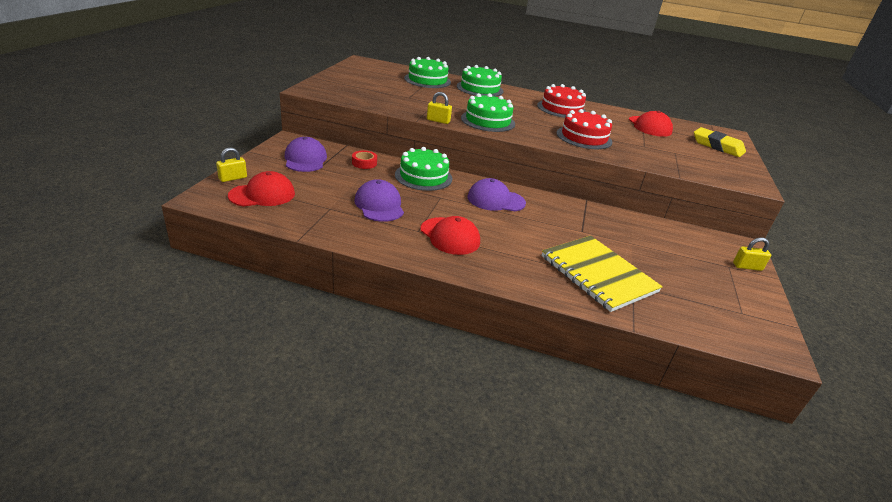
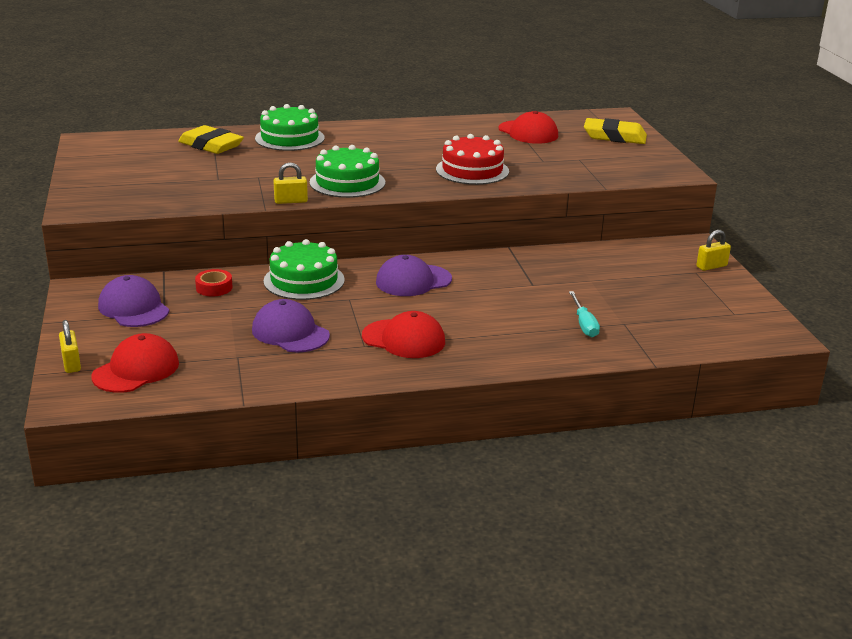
camera: 25 degrees left, 5 degrees down
yellow padlock [216,148,247,182] -> yellow padlock turned 45 degrees counterclockwise [59,320,81,373]
green cake [404,57,451,88] -> yellow eraser [178,125,244,154]
red cake [537,84,586,118] -> none
yellow notebook [542,236,663,312] -> turquoise screwdriver [569,291,600,337]

